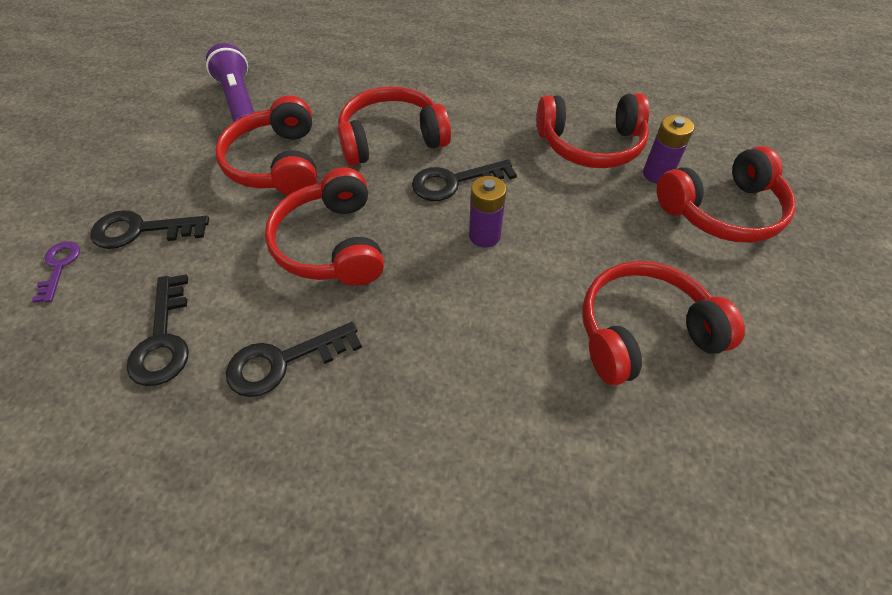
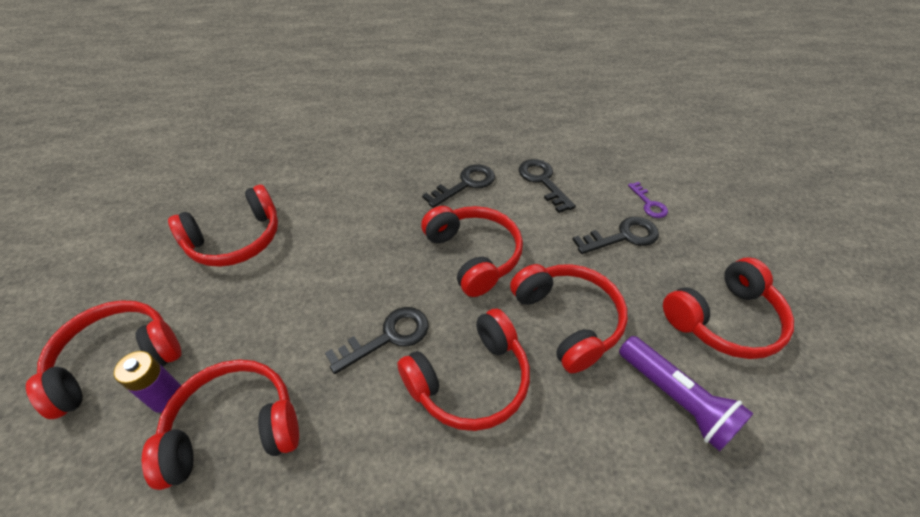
camera: 165 degrees right, 5 degrees down
purple battery [469,176,507,248] -> none
none -> red headphones [663,257,794,359]

